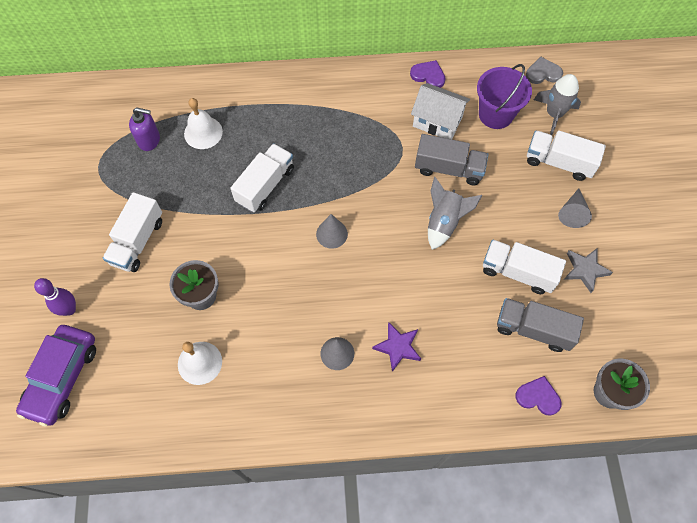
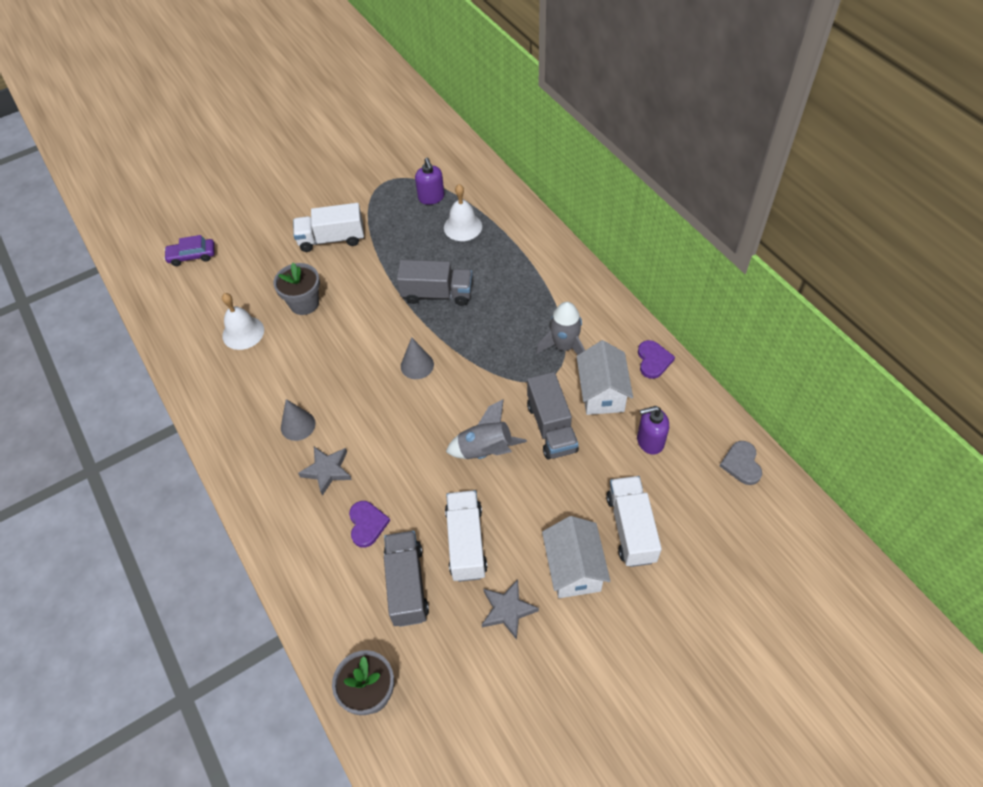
camera: 65 degrees right, 10 degrees down
purple car [16,325,96,427] -> purple car [164,235,215,266], size x0.57
purple bowling pin [34,278,76,316] -> none
white truck [230,143,294,212] -> grey truck [397,260,472,306]
purple star [372,322,421,372] -> grey star [298,447,352,496]
purple bucket [477,64,532,129] -> purple soap dispenser [637,406,669,455]
purple heart [515,376,561,416] -> purple heart moved to [349,501,390,547]
grey heart [526,56,563,84] -> grey heart turned 150 degrees counterclockwise [720,441,762,485]
grey rocket [534,74,581,135] -> grey rocket moved to [536,302,585,355]
grey cone [558,188,592,228] -> white house [542,516,610,598]

